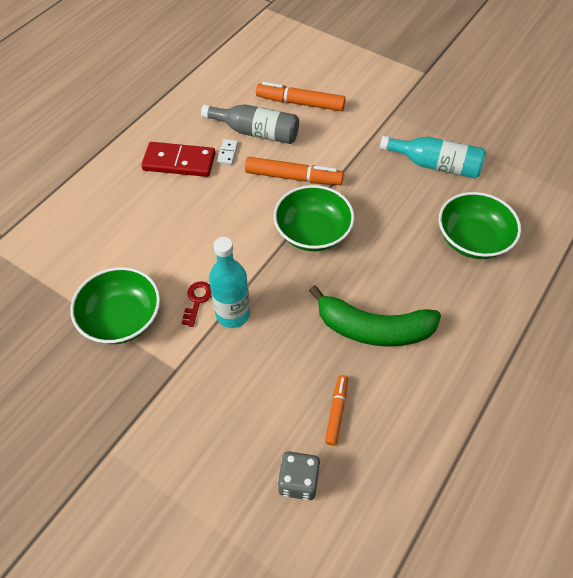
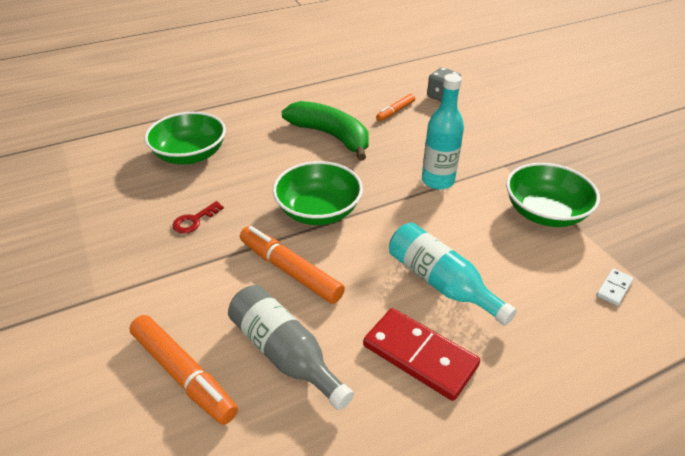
camera: 150 degrees left, 15 degrees down
red key [182,282,212,327] -> red key moved to [172,201,224,234]
white domino [217,139,238,165] -> white domino moved to [597,268,634,306]
turquoise bottle [380,136,486,178] -> turquoise bottle moved to [389,223,517,326]

